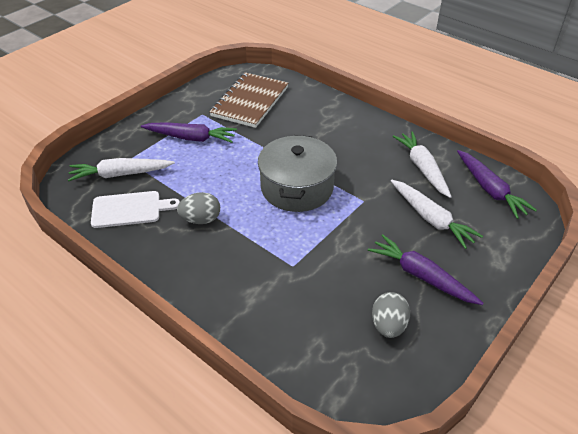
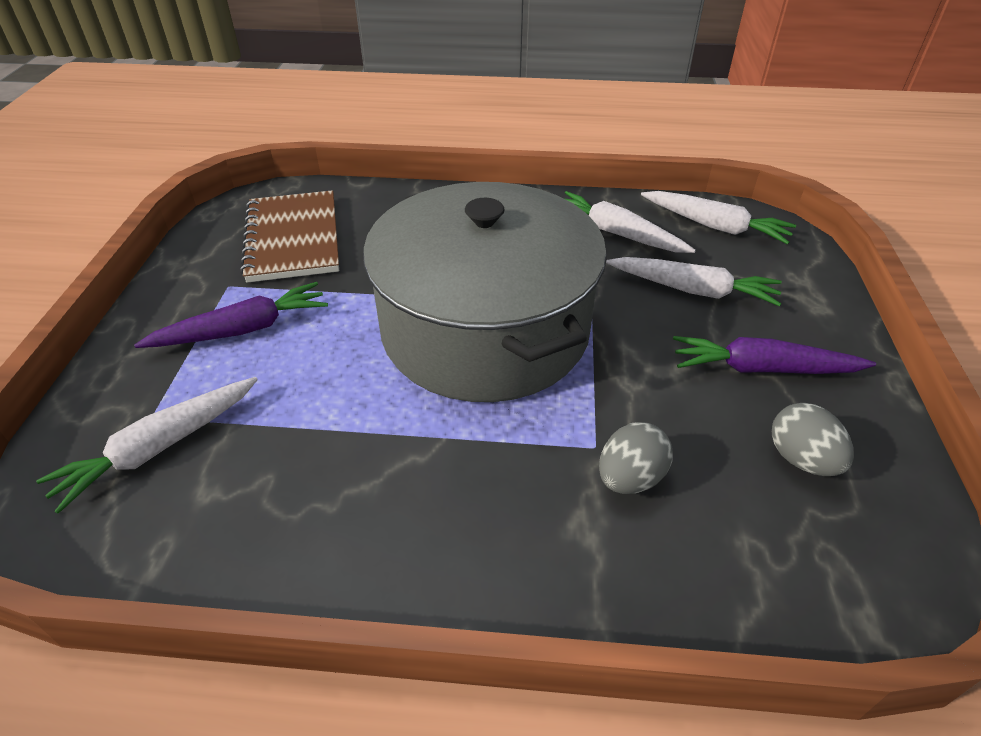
camera: 35 degrees left, 0 degrees up
white cutting board [91,191,180,228] -> none
grey egg [177,192,220,224] -> grey egg moved to [599,422,673,494]
grey pot [258,135,337,212] -> grey pot [363,182,607,402], size x1.65
purple carrot [457,150,537,219] -> white carrot [641,191,796,245]

